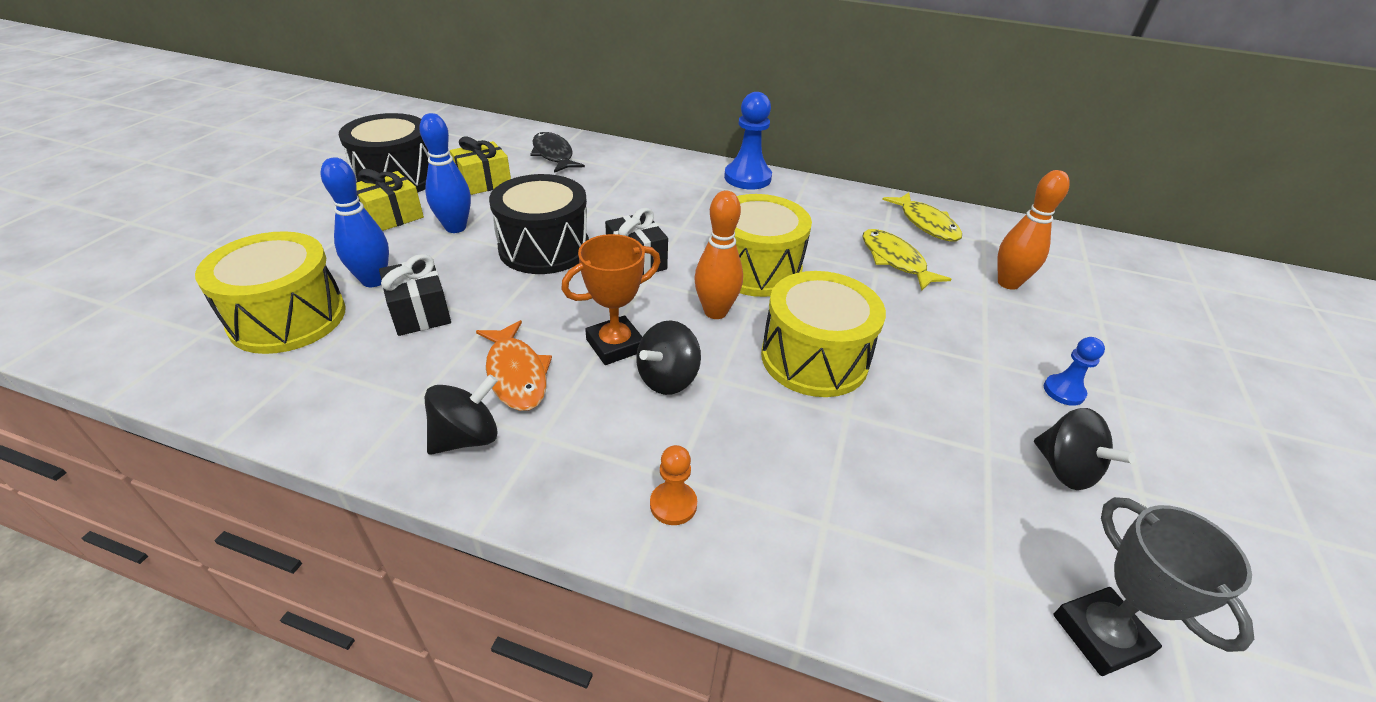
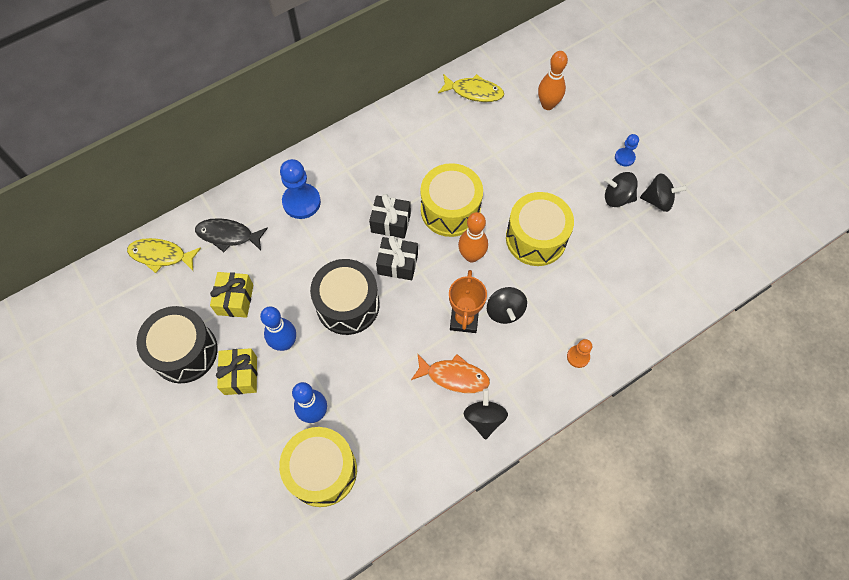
camera: 50 degrees left, 25 degrees up
black gift [379,254,451,336] -> black gift moved to [369,194,411,239]
blue pawn [724,92,772,189] -> blue pawn moved to [280,159,321,219]
yellow fish [862,229,952,291] -> yellow fish moved to [127,238,201,273]
grey trophy [1053,497,1254,676] -> none
none -> black spinning top [604,172,638,207]

